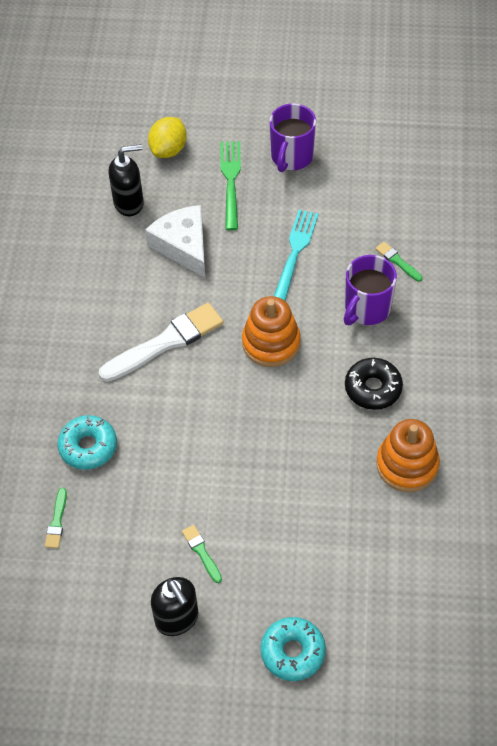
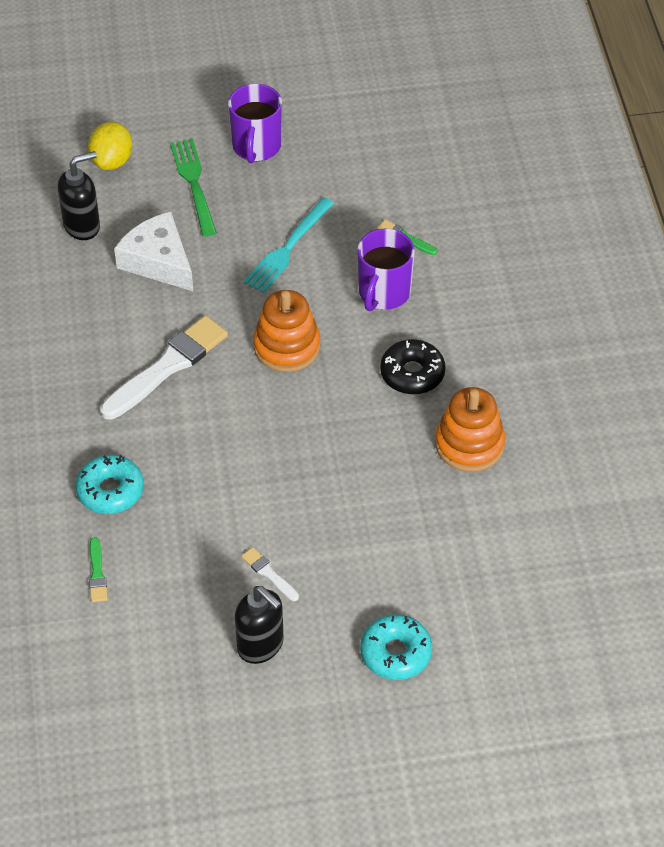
camera: 15 degrees left, 5 degrees down
green brush [182,525,222,583] -> white brush [241,547,299,601]
turquoise fork [274,210,319,301] -> turquoise fork turned 150 degrees counterclockwise [243,197,335,293]

